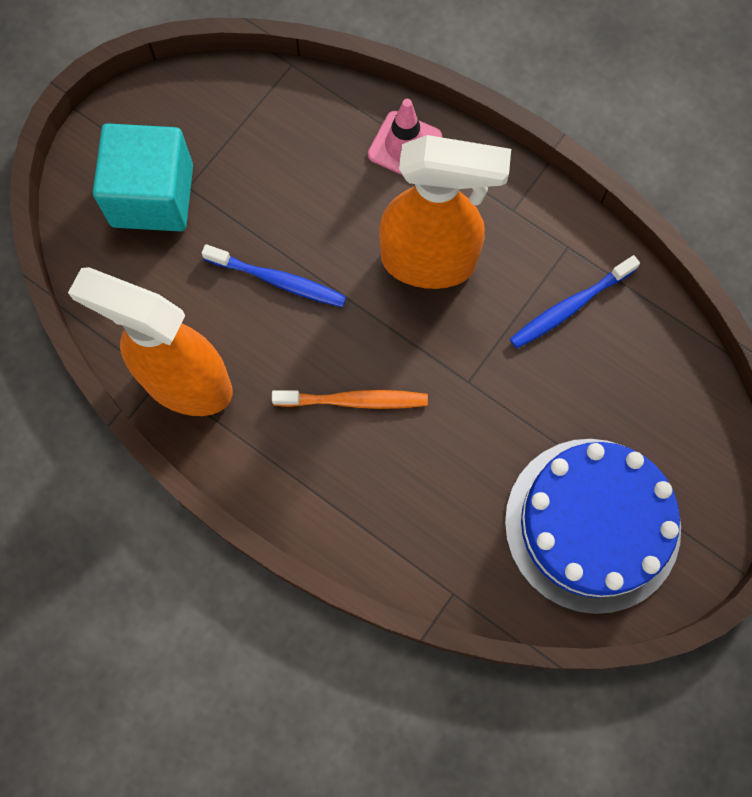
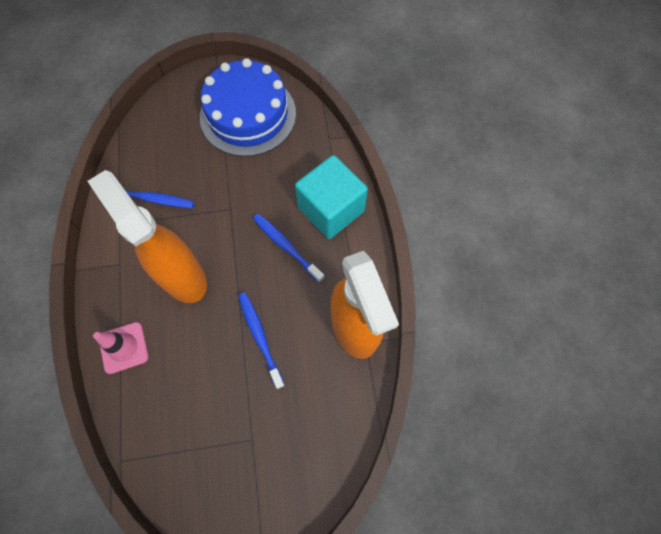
camera: 135 degrees left, 5 degrees down
turquoise cube [93,123,193,231] -> turquoise cube moved to [295,155,368,239]
orange toothbrush [272,390,428,409] -> blue toothbrush [253,214,324,282]

